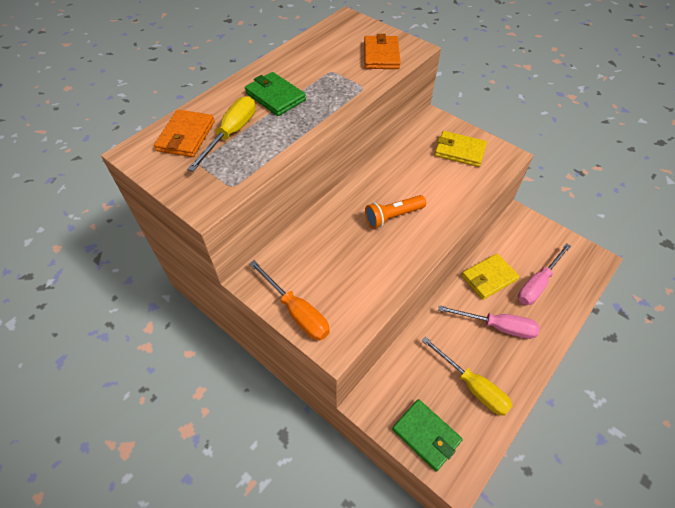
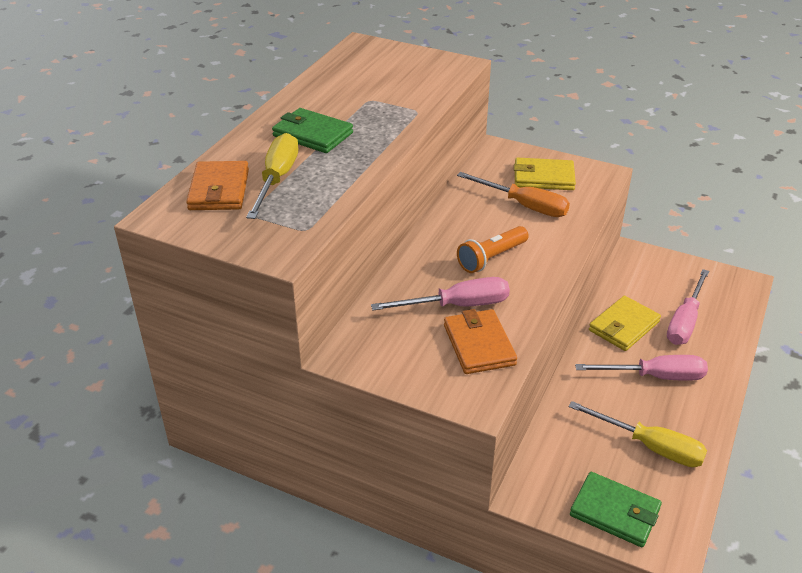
camera: 15 degrees left, 15 degrees down
orange screwdriver [249,260,330,341] -> orange screwdriver moved to [457,172,570,217]
orange wallet [364,34,401,69] -> orange wallet moved to [444,309,517,374]
none -> pink screwdriver [371,277,510,310]

